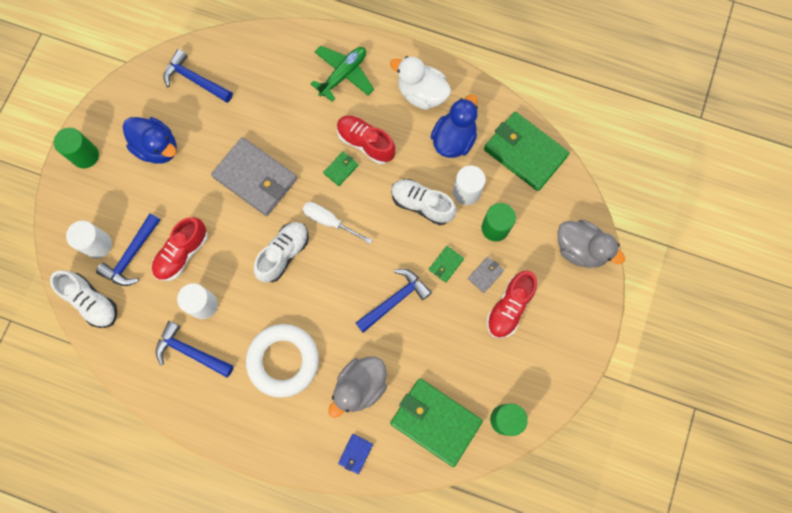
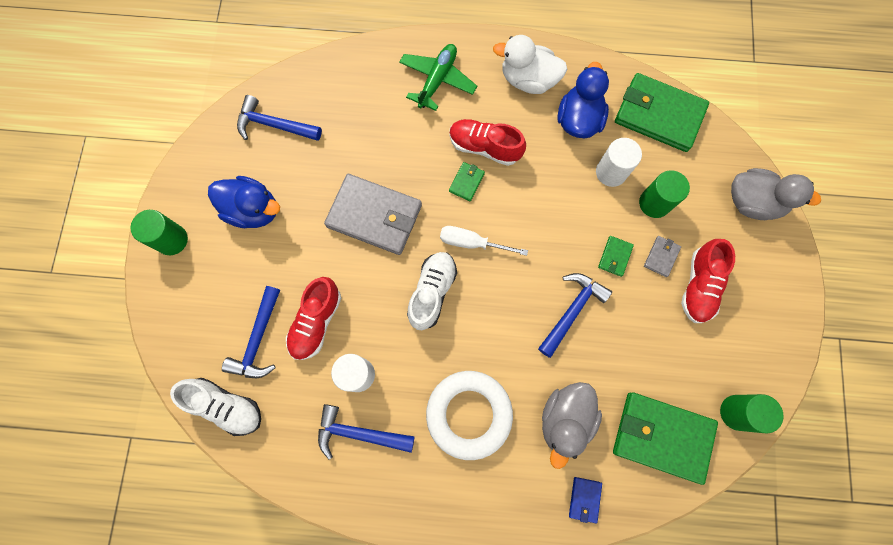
camera: 15 degrees left, 0 degrees up
white cylinder [66,221,112,259] -> none
white shoe [391,179,457,225] -> none

